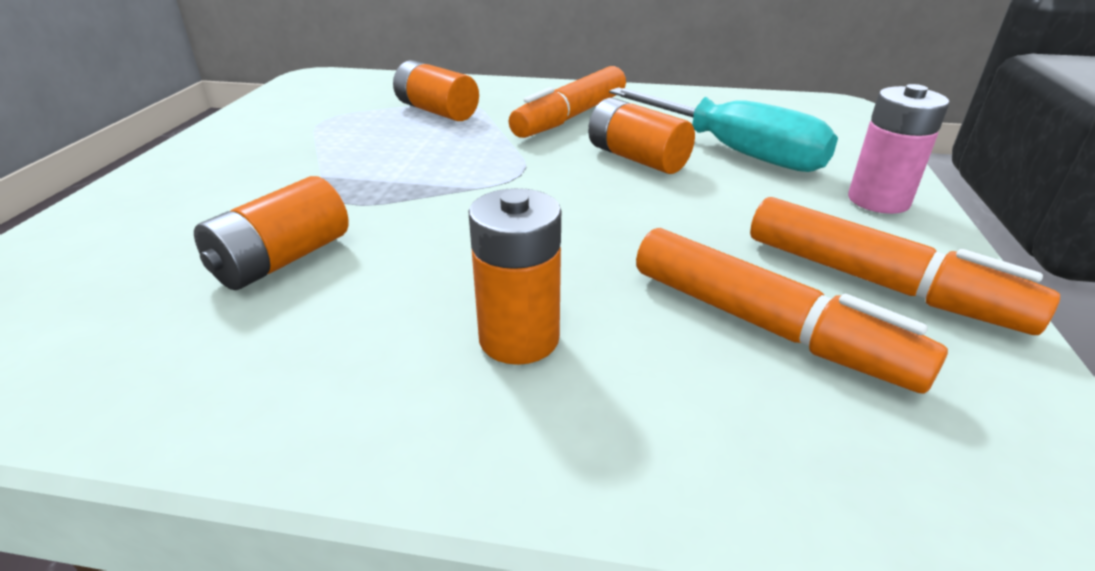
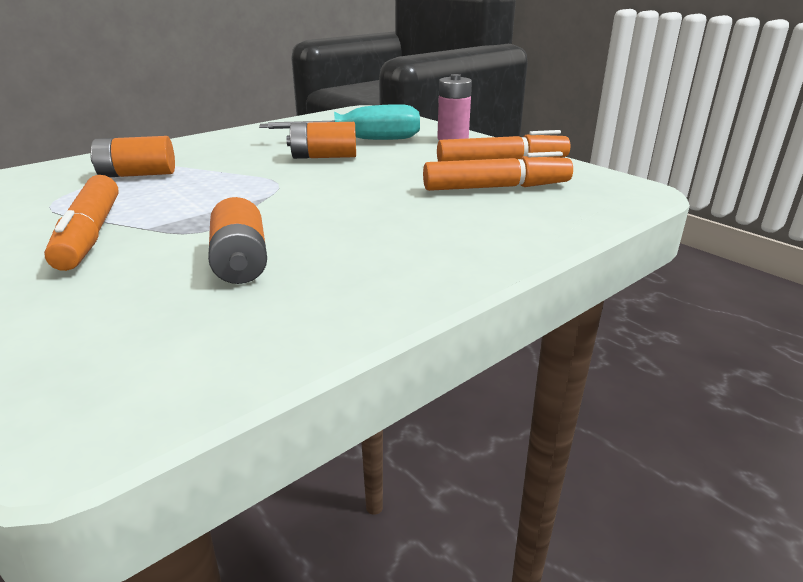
camera: 50 degrees left, 5 degrees down
orange battery [468,188,561,365] -> none
orange marker [509,66,626,138] -> orange marker moved to [44,175,118,271]

